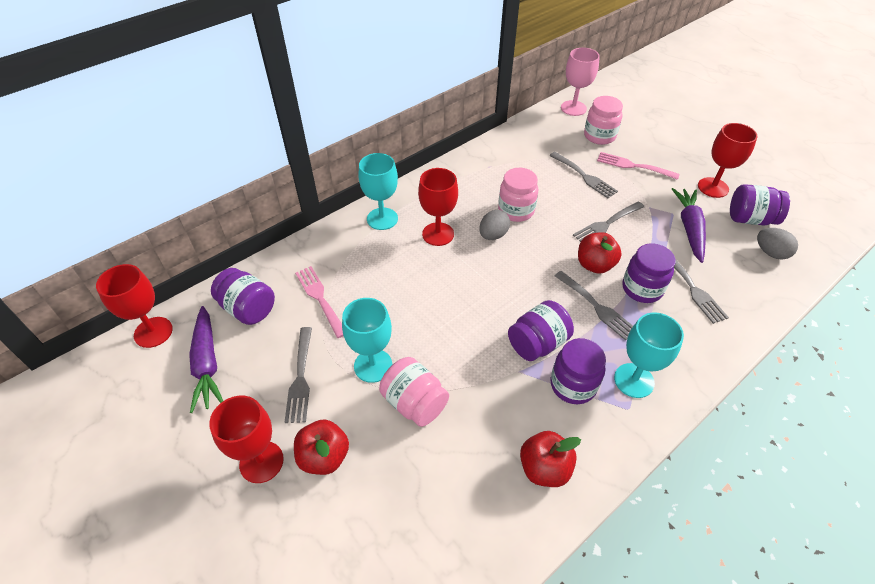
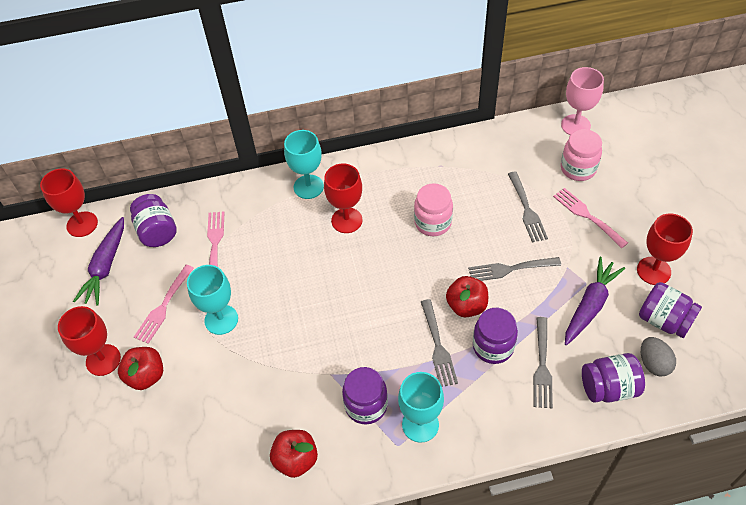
camera: 30 degrees right, 5 degrees up
grey fork [285,327,312,423] -> pink fork [134,265,194,344]
pink jar [379,357,449,427] -> none
grey egg [479,210,510,240] -> none
purple jar [508,300,574,361] -> purple jar moved to [582,353,645,403]

